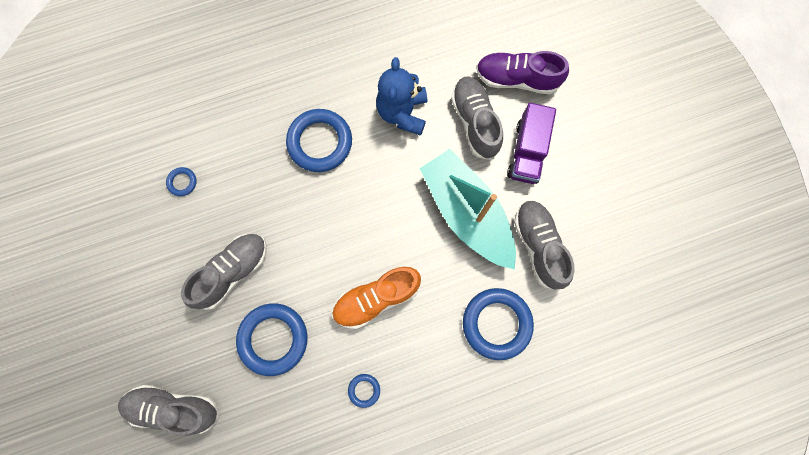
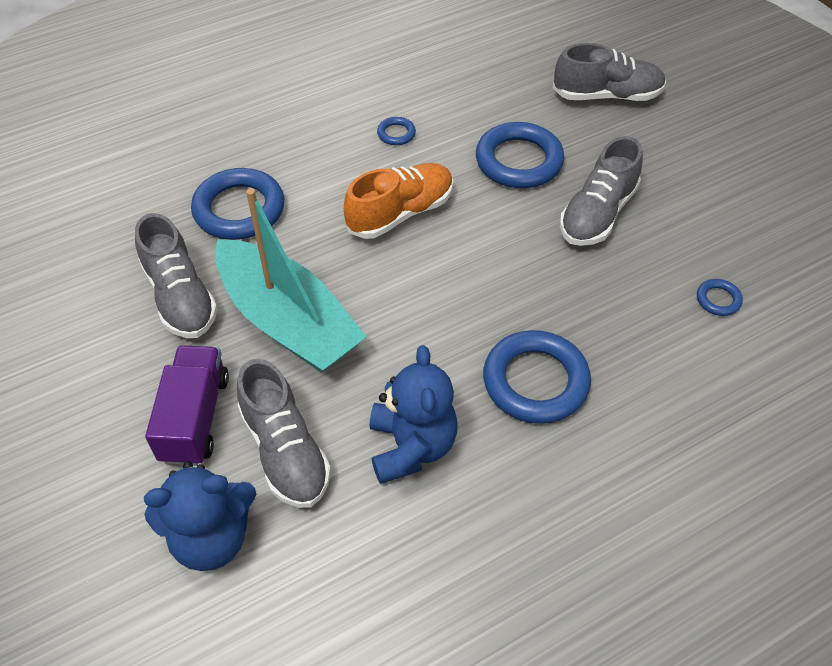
camera: 170 degrees right, 25 degrees down
purple shoe [476,51,569,94] -> blue teddy bear [144,461,256,571]

